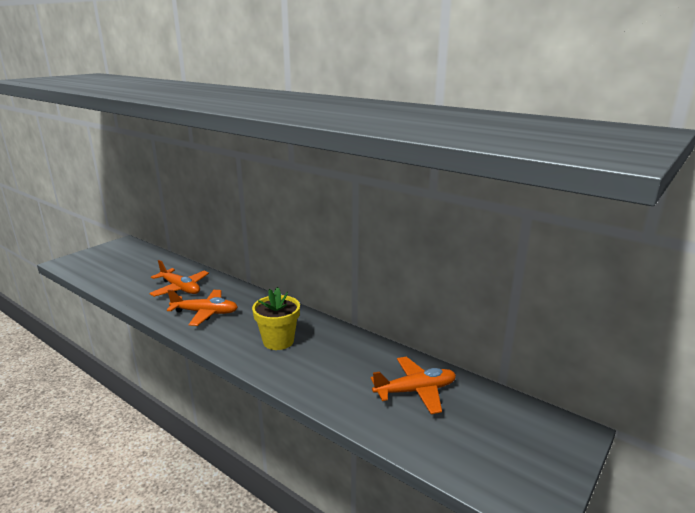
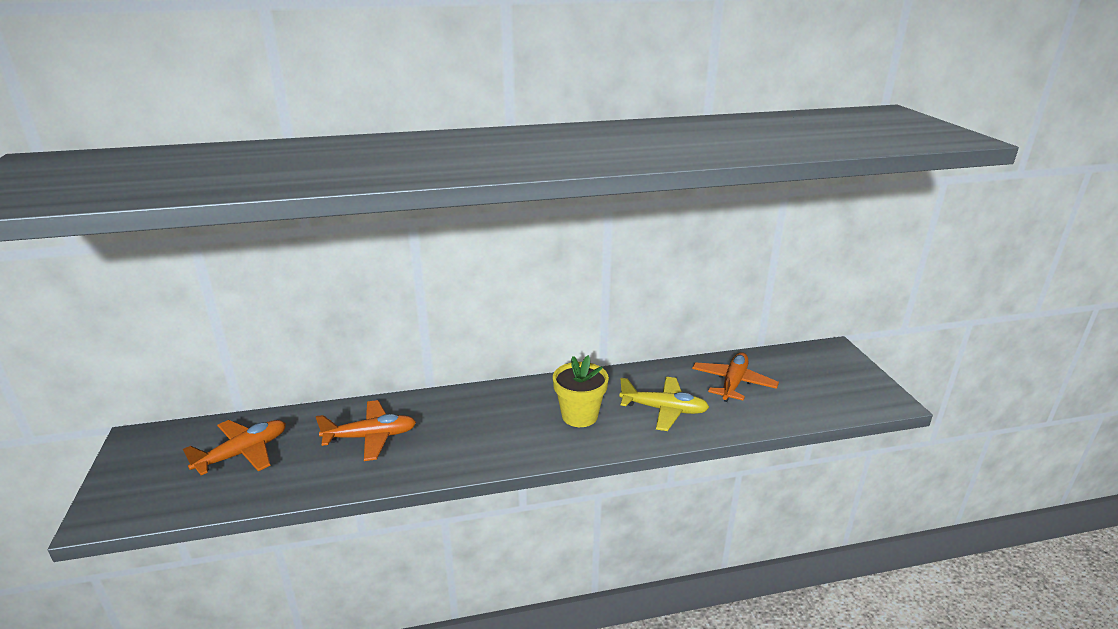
camera: 50 degrees left, 5 degrees up
orange plane [167,290,238,326] -> orange plane moved to [183,420,286,475]
none -> yellow plane [619,377,709,431]

